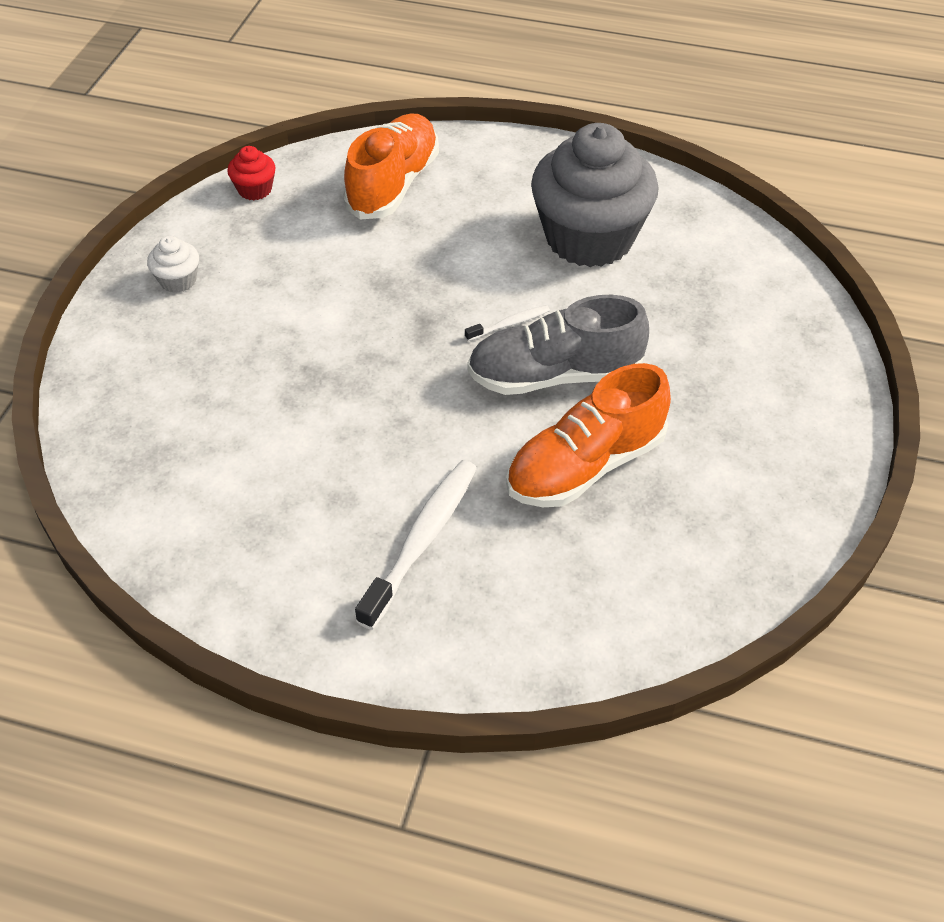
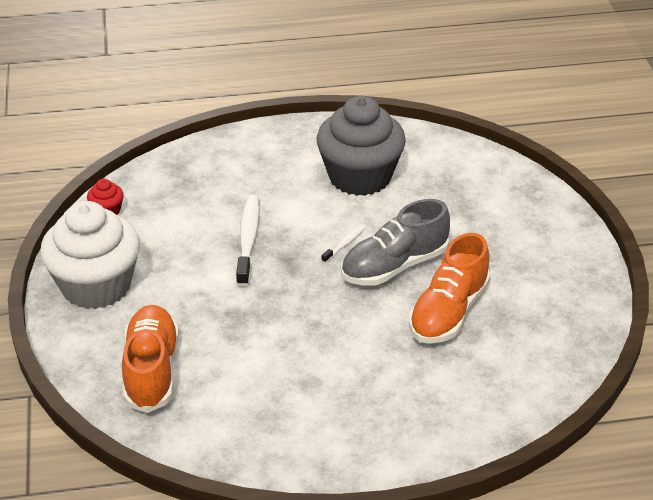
camera: 25 degrees left, 10 degrees down
white cupcake [147,236,199,293] -> white cupcake [40,201,140,309], size x2.49
orange shoe [343,113,439,220] -> orange shoe moved to [122,305,179,413]
white toothbrush [355,460,477,630] -> white toothbrush moved to [236,195,260,287]

